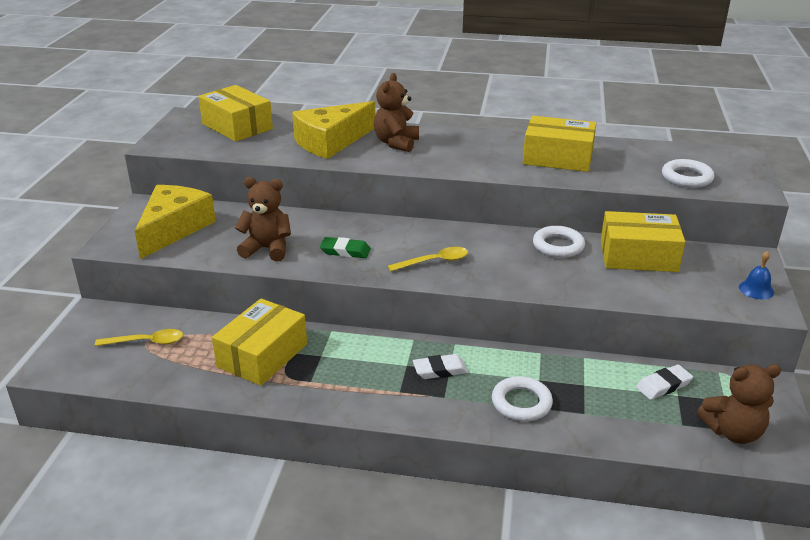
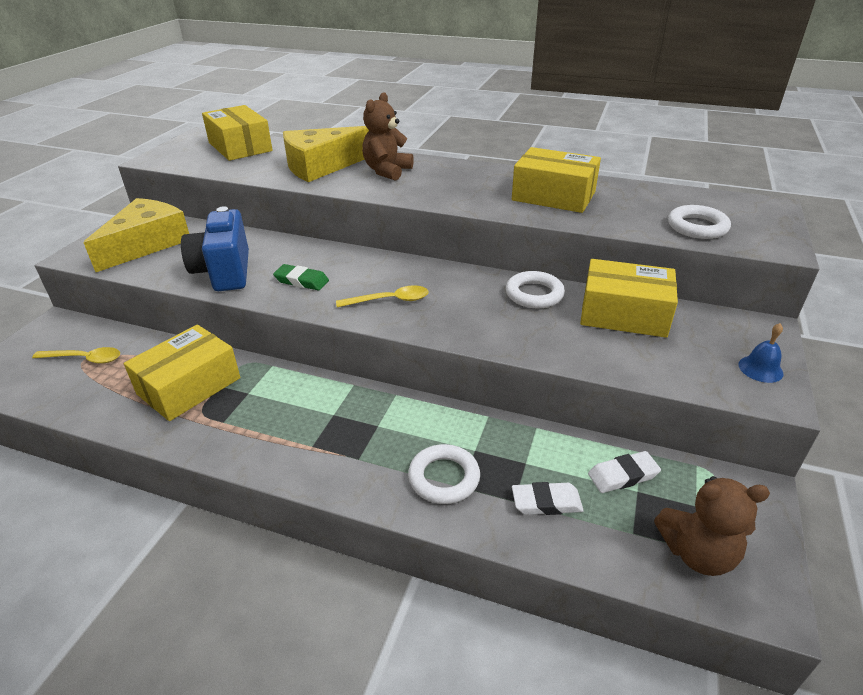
camera: 10 degrees right, 5 degrees up
brown teddy bear [235,177,291,262] -> blue camera [181,207,249,291]
white eraser [413,354,468,379] -> white eraser moved to [512,482,584,515]

